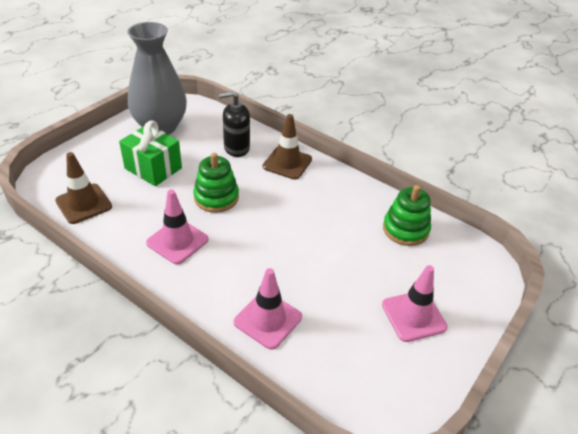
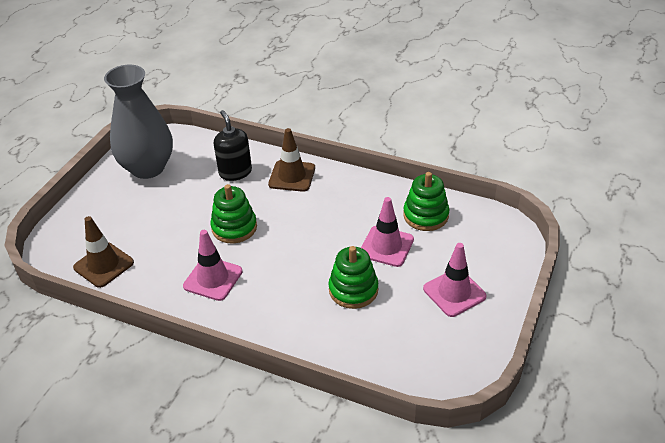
camera: 10 degrees left, 0 degrees up
green gift [119,121,182,186] -> none
black soap dispenser [219,91,250,157] -> black soap dispenser turned 90 degrees clockwise [214,110,252,181]
pink traffic cone [234,268,302,350] -> pink traffic cone moved to [361,197,414,267]
none -> green stacking toy [328,246,378,309]

